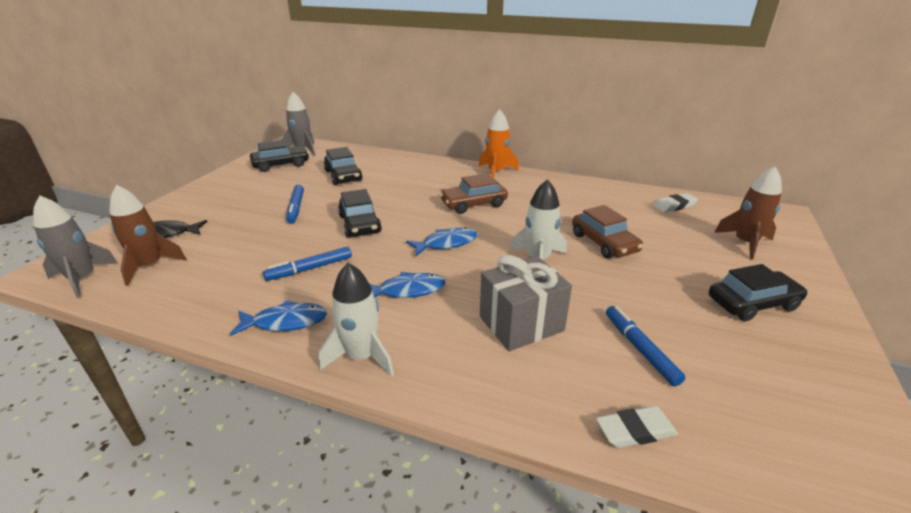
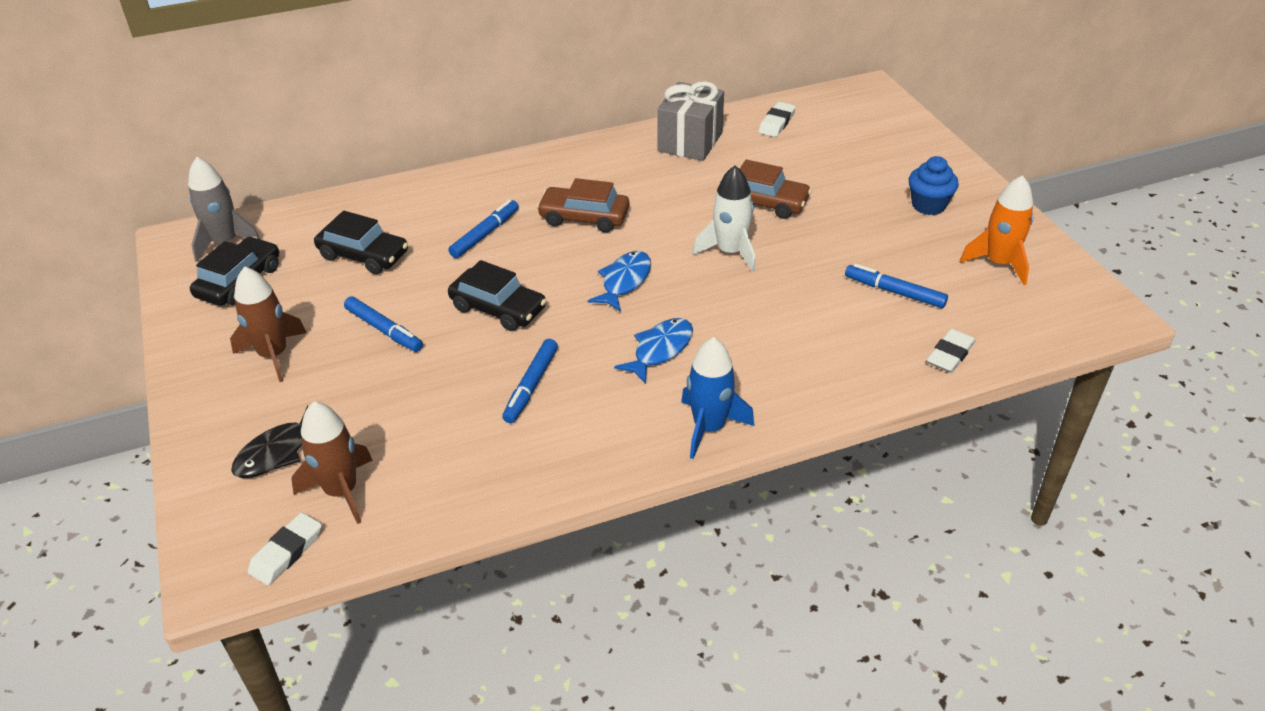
camera: 40 degrees left, 10 degrees up
grey rocket [33,195,118,298] -> white eraser [248,513,322,585]
blue fish [230,300,327,336] -> none
white rocket [318,263,394,377] -> blue rocket [681,337,755,459]
brown car [440,173,508,214] -> brown car turned 75 degrees clockwise [537,178,629,233]
orange rocket [479,109,519,178] -> orange rocket moved to [959,175,1033,285]
grey gift [480,255,572,351] -> grey gift moved to [657,81,724,161]
black car [709,264,807,321] -> blue cupcake [909,156,959,215]
brown rocket [714,166,782,260] -> brown rocket moved to [230,266,307,382]
none -> blue marker [448,200,519,258]

